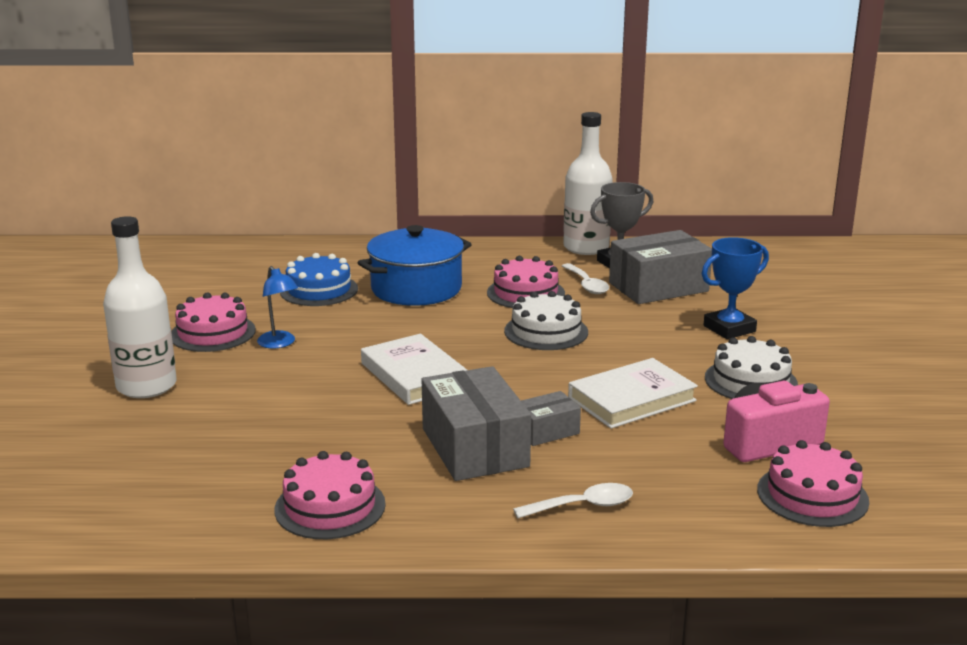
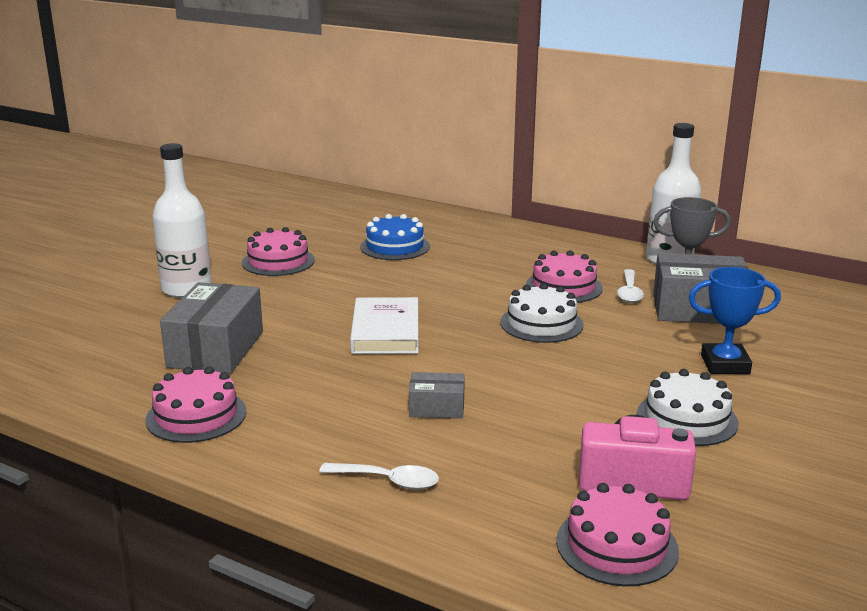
camera: 30 degrees right, 0 degrees up
blue lamp [257,266,298,348] -> none
blue pot [357,225,472,306] -> none
grey box [422,366,531,481] -> grey box moved to [160,282,263,374]
white book [568,358,698,429] -> none

